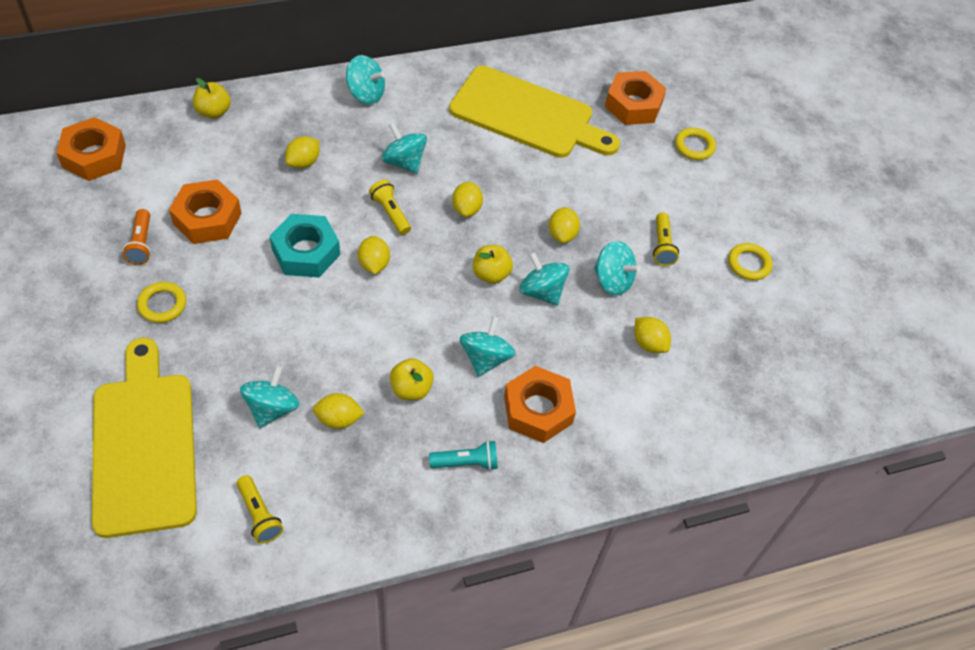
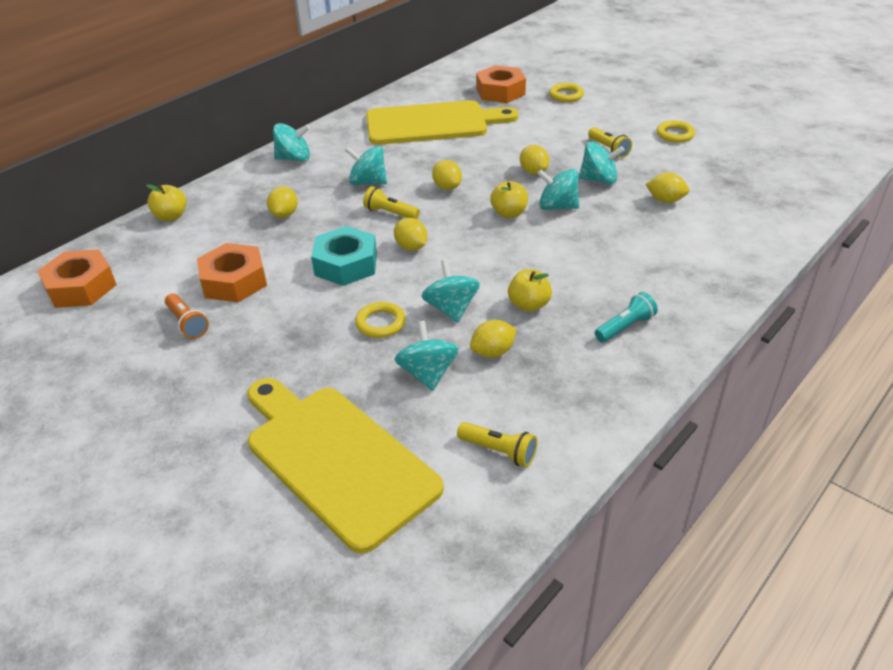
camera: 25 degrees left, 15 degrees down
yellow ring [137,282,186,323] -> yellow ring moved to [355,302,406,338]
turquoise spinning top [460,316,515,377] -> turquoise spinning top moved to [422,260,480,323]
orange nut [504,366,576,443] -> none

